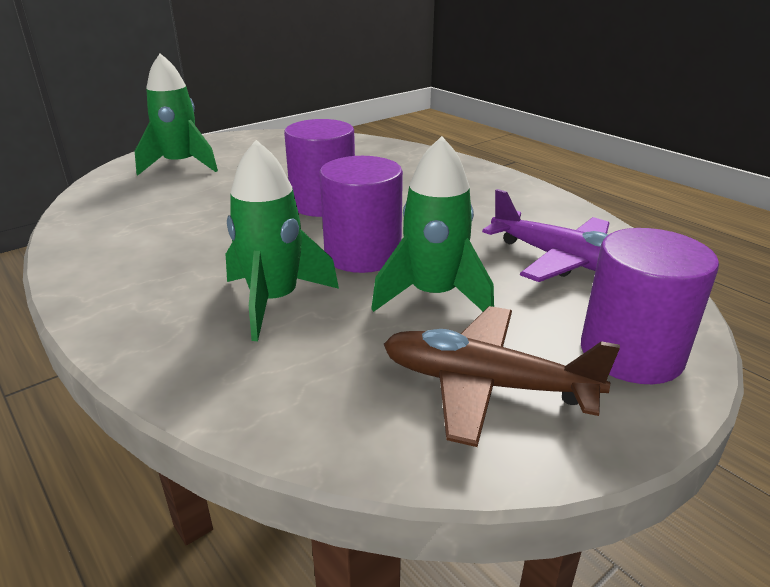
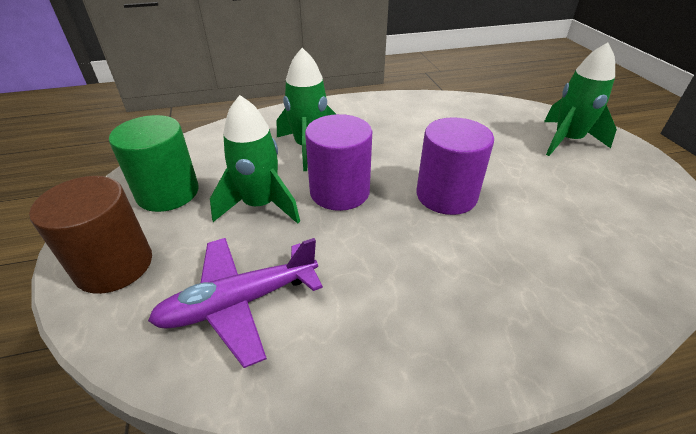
camera: 115 degrees right, 10 degrees up
brown plane [384,306,620,447] -> green cylinder [109,115,199,212]
purple cylinder [581,228,719,384] -> brown cylinder [29,176,152,294]

